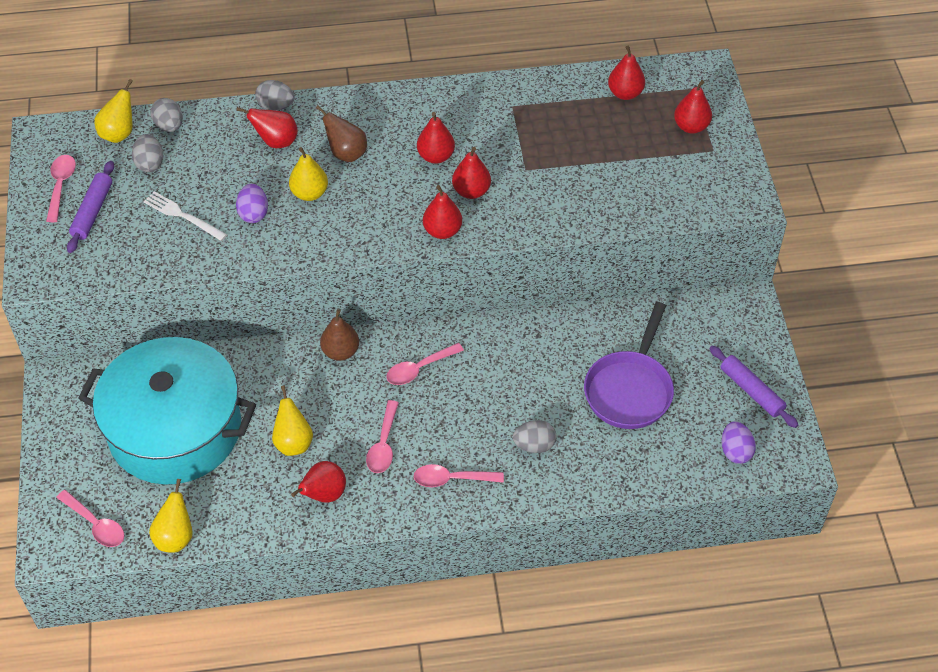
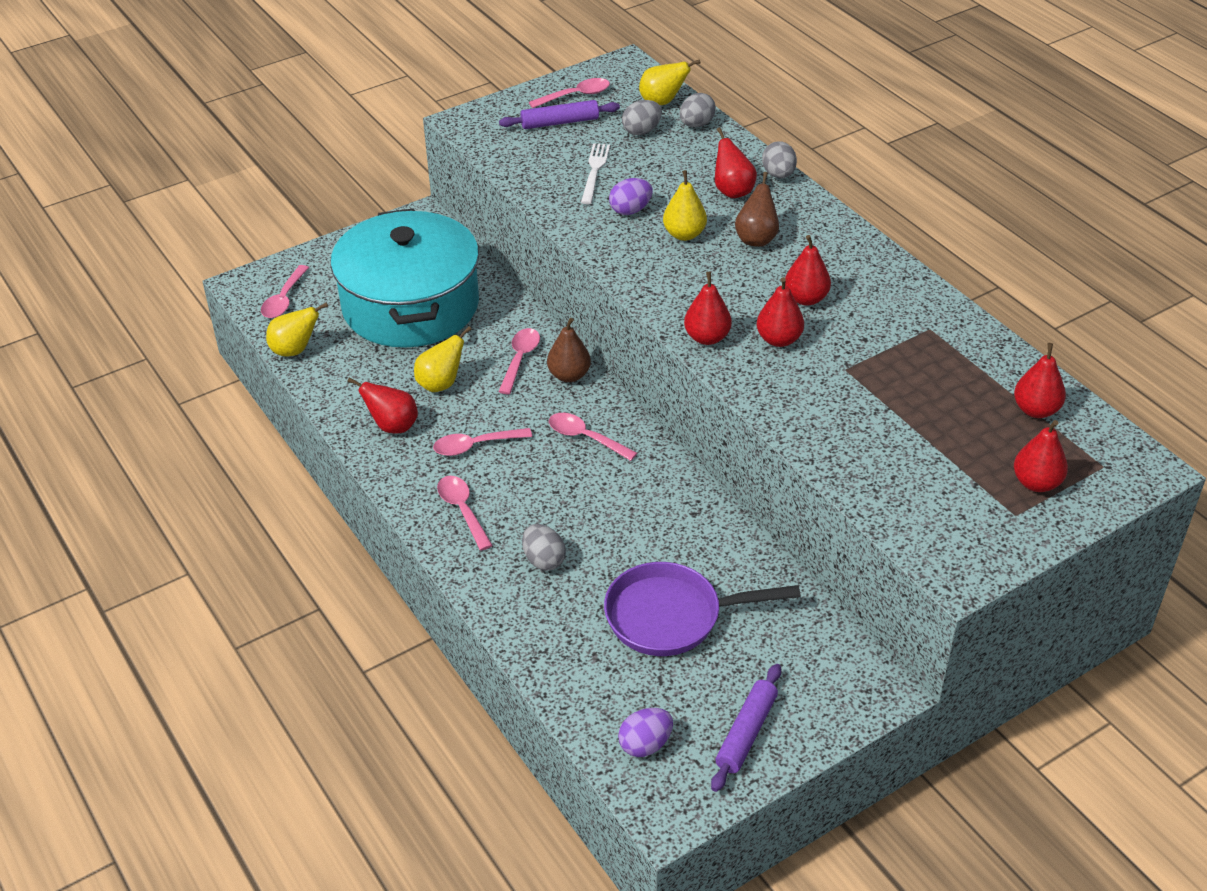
camera: 65 degrees right, 10 degrees down
none -> pink spoon [498,328,540,394]

